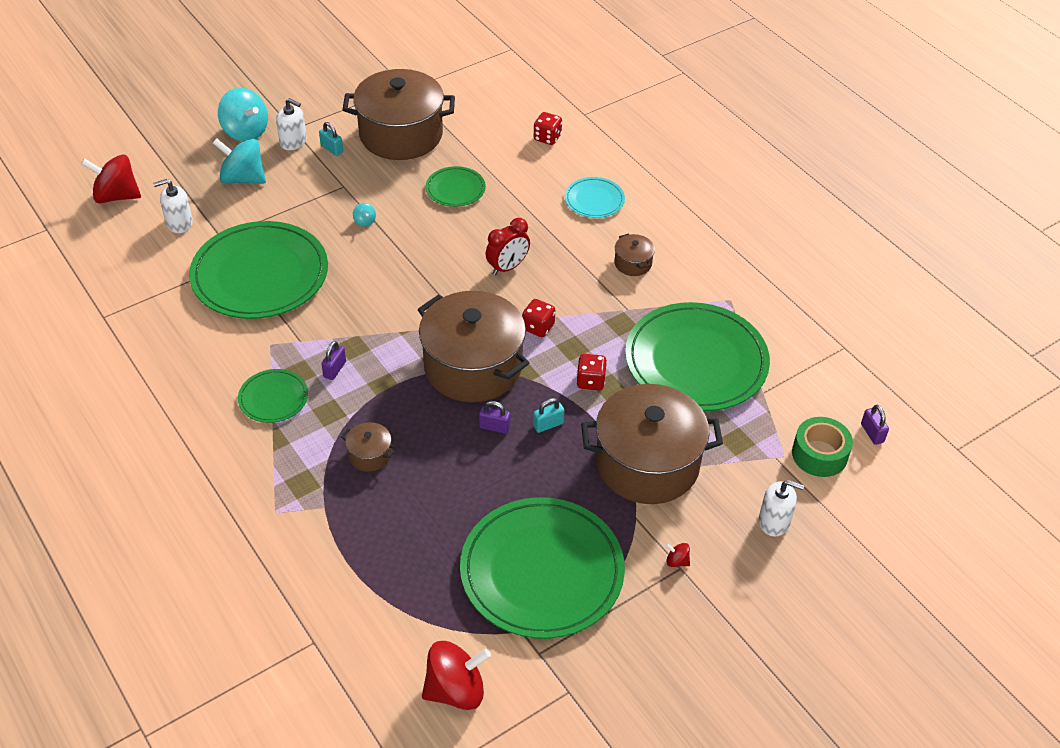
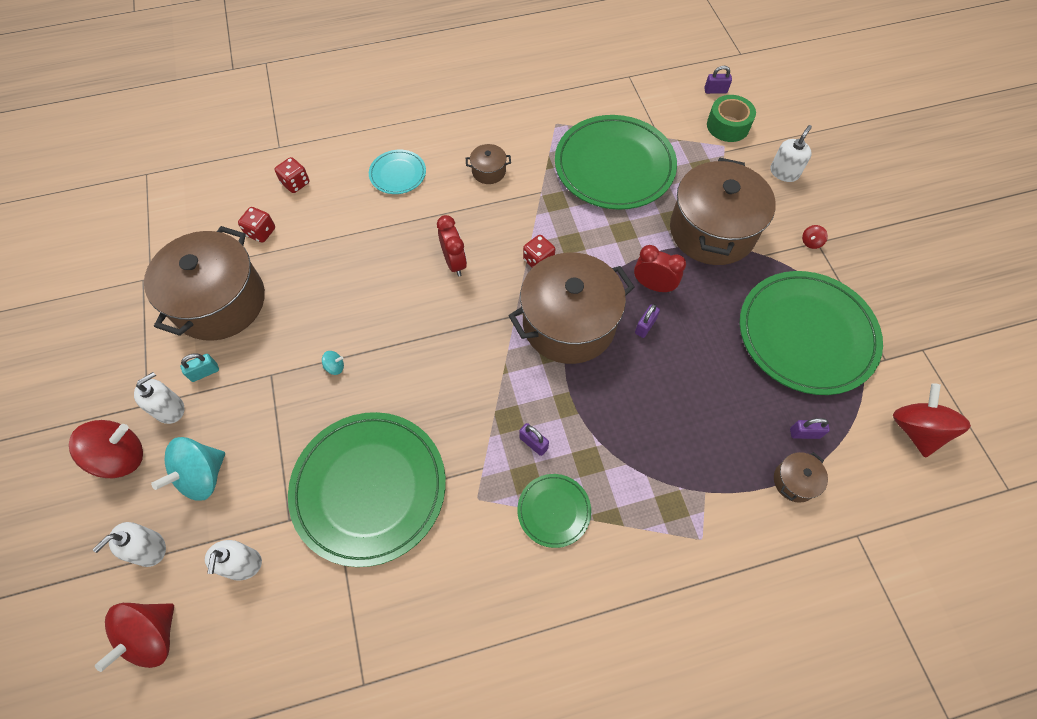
camera: 70 degrees left, 15 degrees up
turquoise spinning top [218,88,268,142] -> red spinning top [69,420,143,478]
brown pot [341,422,396,472] -> brown pot moved to [774,452,828,503]
green plate [426,166,486,207] -> none
turquoise padlock [533,398,565,433] -> red clock [634,245,686,293]
red dice [576,354,607,390] -> red dice moved to [238,207,275,243]
none -> white soap dispenser [93,522,166,567]
none -> purple padlock [790,418,830,439]

